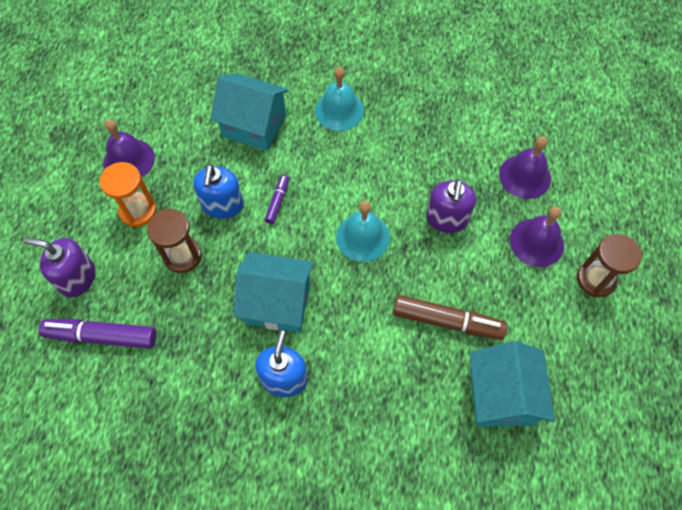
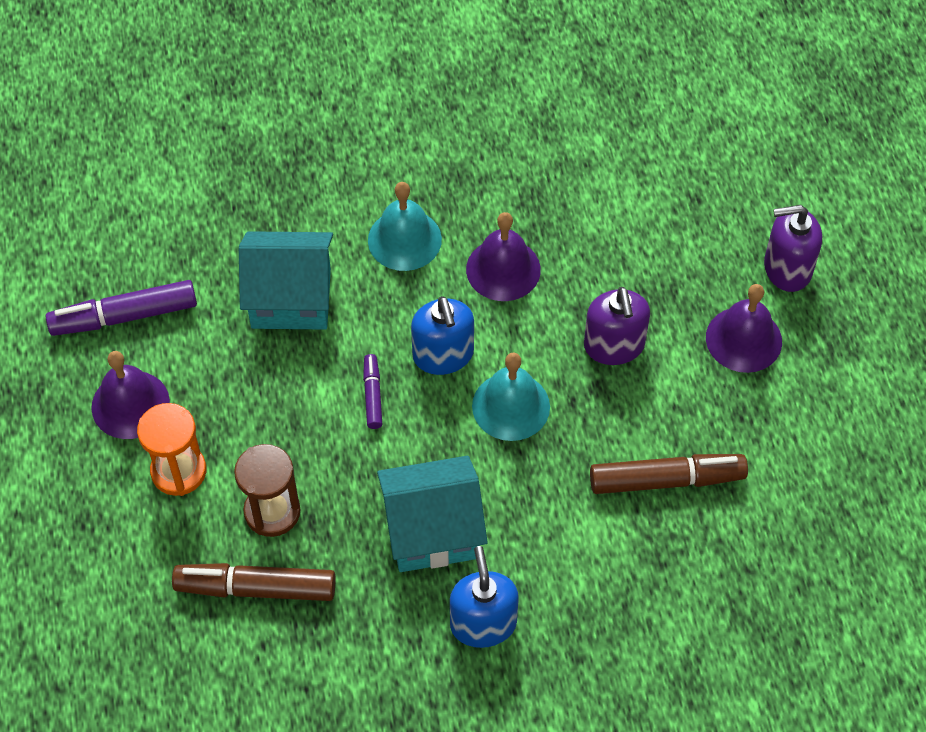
camera: 20 degrees left, 5 degrees down
purple soap dispenser [24,237,95,297] -> purple soap dispenser moved to [764,205,822,292]
purple marker [39,319,156,349] -> purple marker moved to [46,280,197,336]
blue soap dispenser [193,164,243,219] -> blue soap dispenser moved to [411,296,474,375]
turquoise house [470,341,555,427] -> none
purple bell [499,136,551,199] -> purple bell moved to [466,212,541,301]
brown hourglass [577,234,642,297] -> none
none -> brown marker [172,563,335,601]

